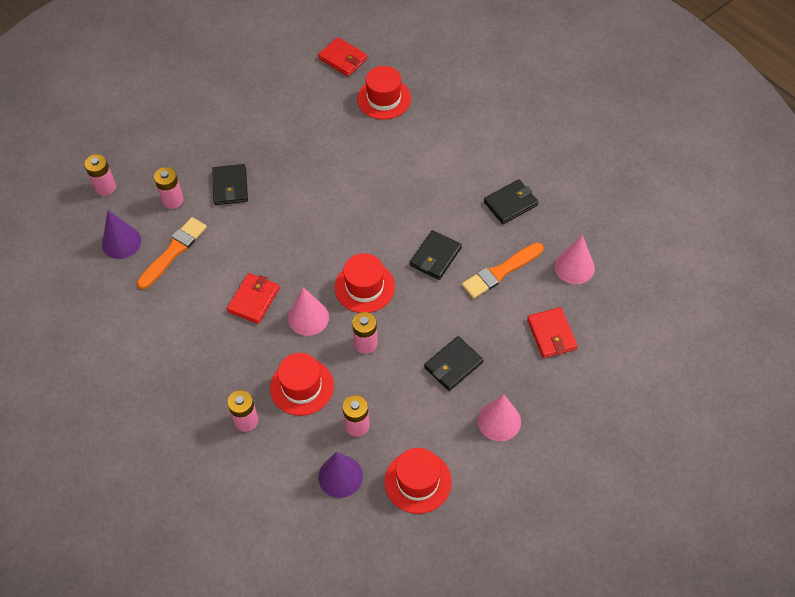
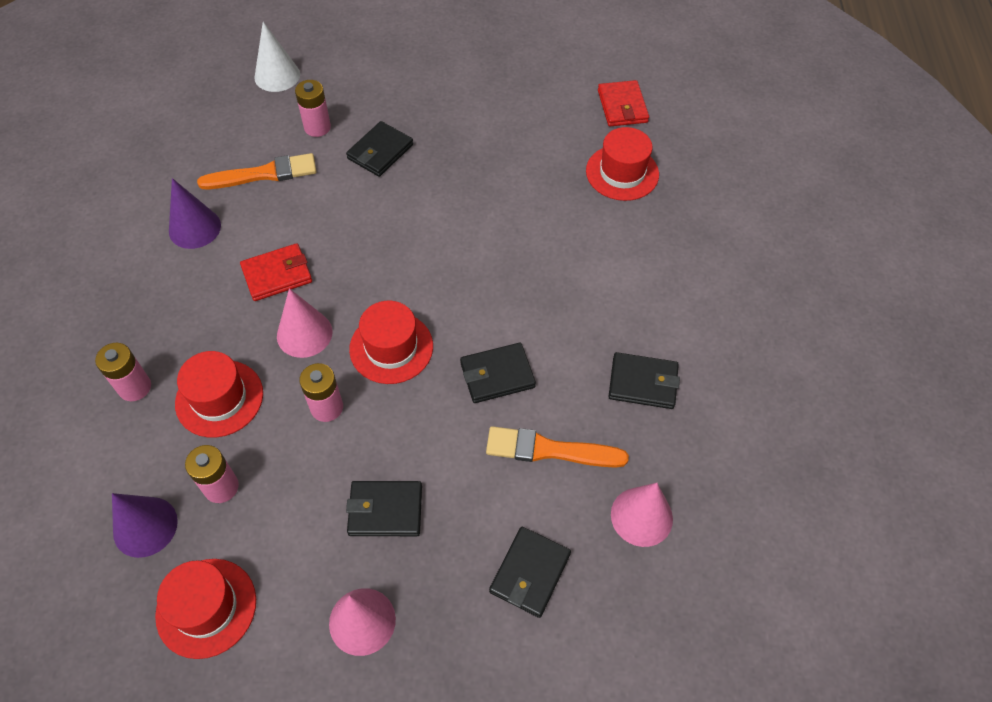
camera: 40 degrees right, 0 degrees up
pink battery [85,154,116,196] -> white cone [254,22,300,92]
purple cone [102,210,141,259] -> purple cone moved to [169,178,221,249]
red wallet [527,307,578,358] -> black wallet [489,527,571,618]

